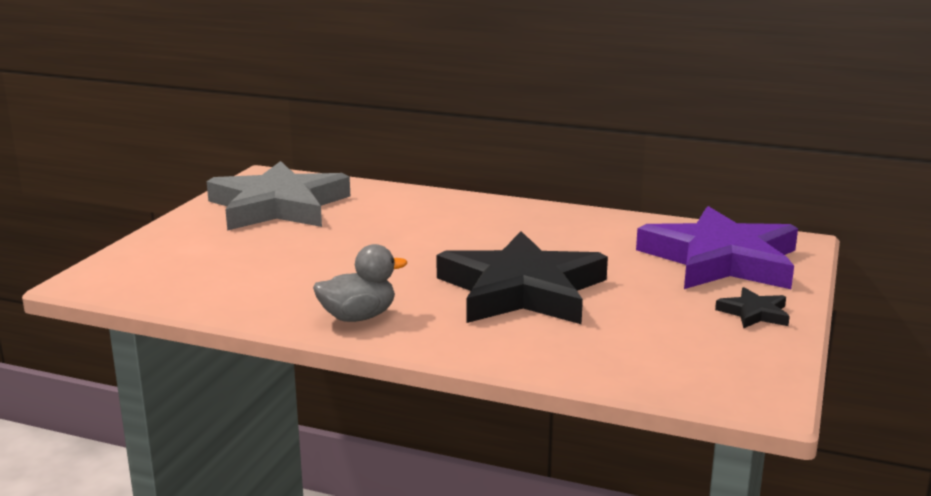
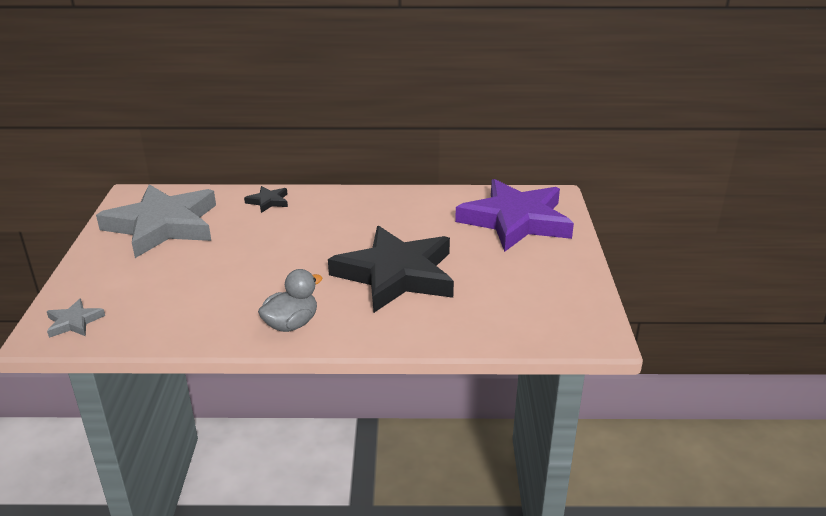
camera: 20 degrees left, 10 degrees up
black star [715,287,790,328] -> black star moved to [244,186,288,213]
none -> grey star [47,299,105,338]

